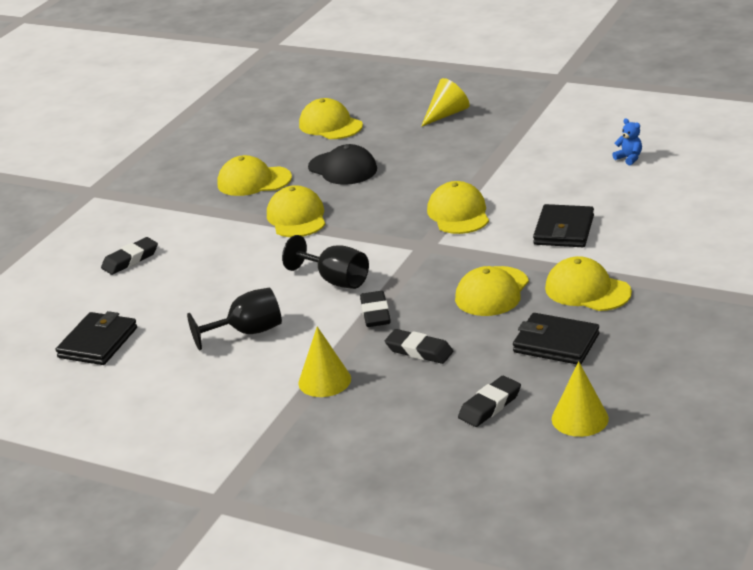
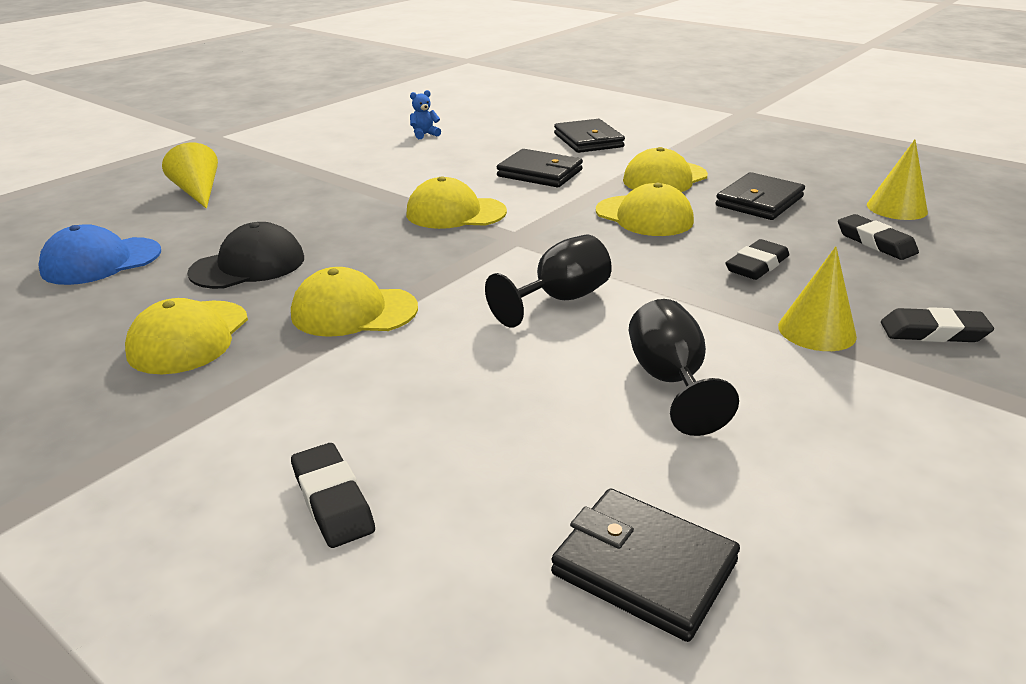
camera: 80 degrees left, 0 degrees up
yellow cap [299,98,363,139] -> blue cap [38,224,161,285]
black eraser [360,291,391,327] -> black eraser moved to [881,307,994,342]
none -> black wallet [554,119,625,153]

